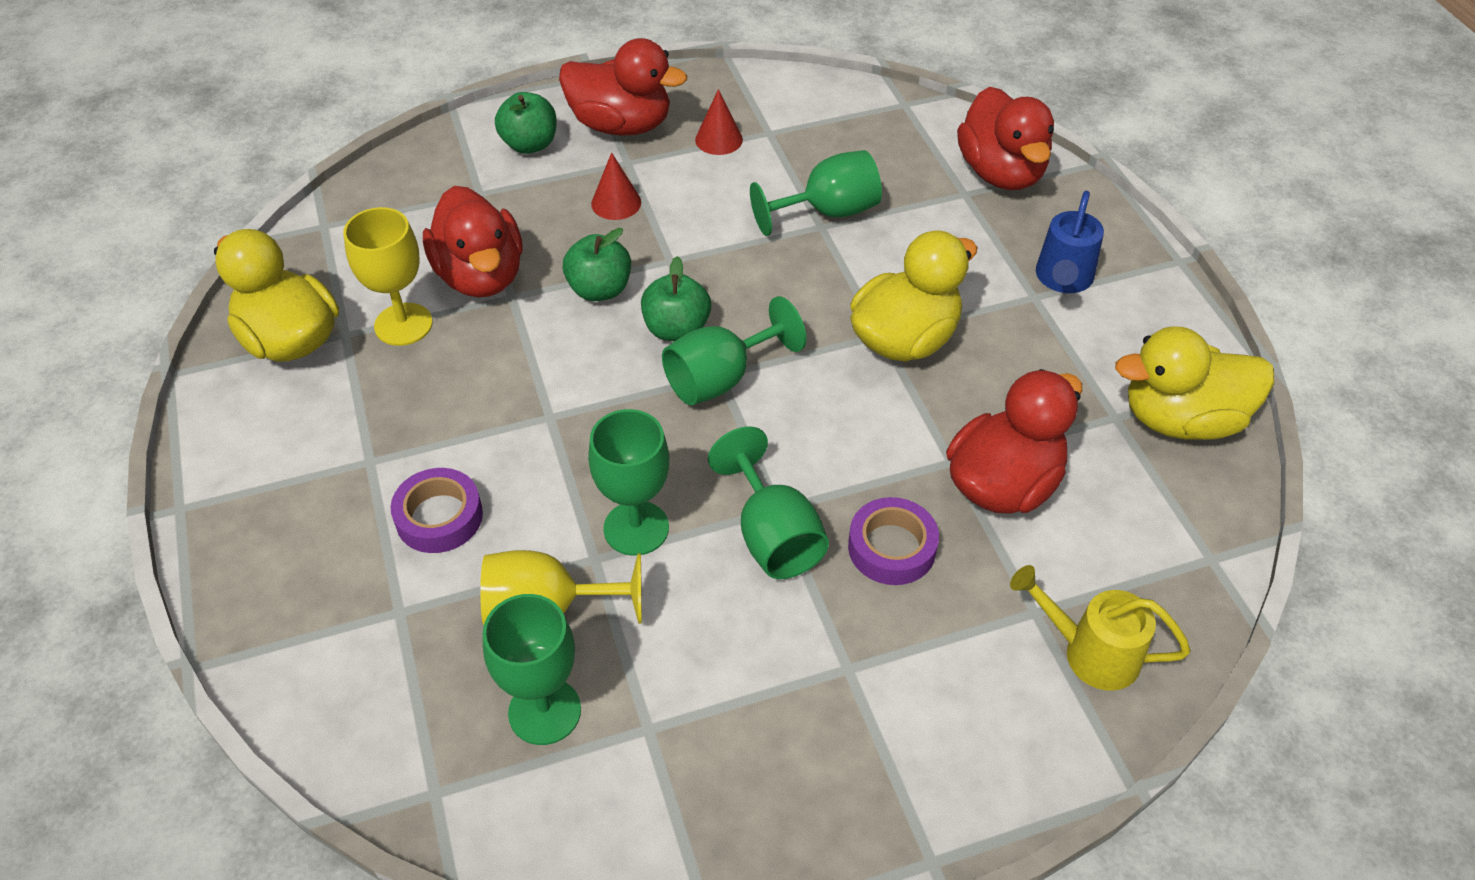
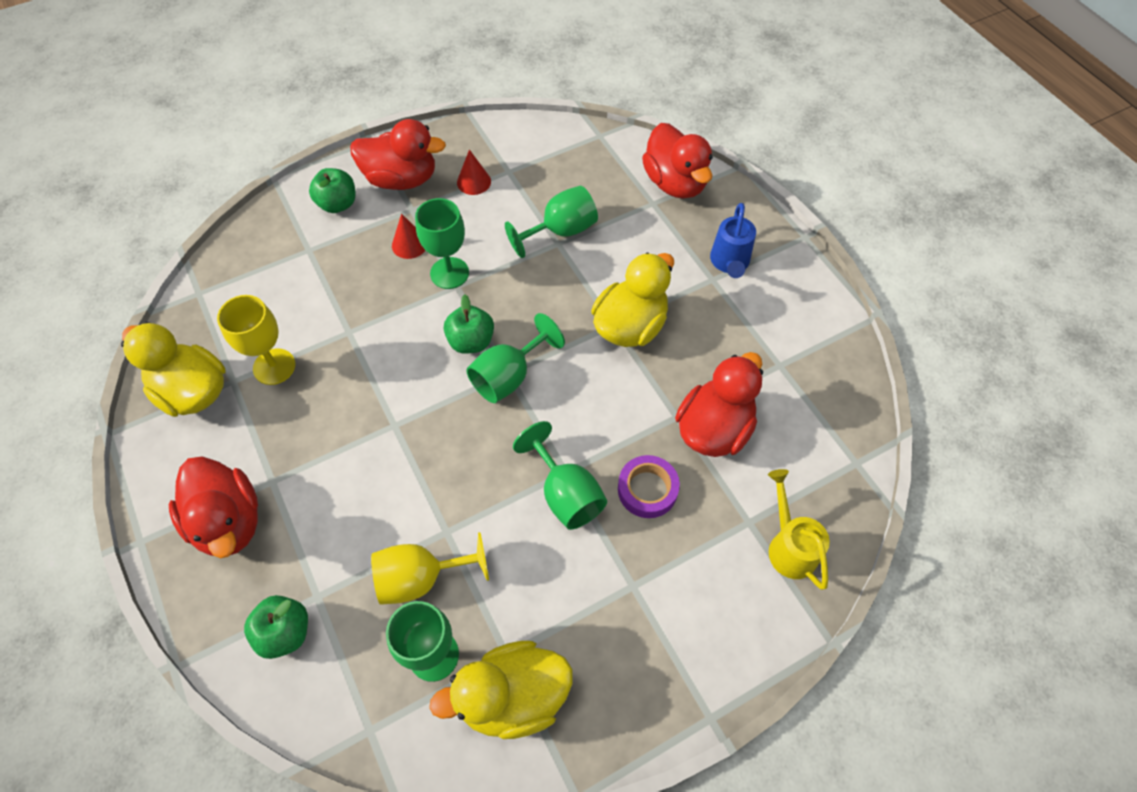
camera: 10 degrees left, 10 degrees up
purple tape [391,468,483,553] -> none
red duck [423,186,523,298] -> red duck moved to [169,457,258,558]
green apple [563,228,631,301] -> green apple moved to [244,595,308,659]
green goblet [588,409,670,556] -> green goblet moved to [415,198,469,289]
yellow watering can [1010,565,1190,691] -> yellow watering can turned 60 degrees clockwise [768,469,830,590]
yellow duck [1115,326,1274,440] -> yellow duck moved to [429,641,573,739]

